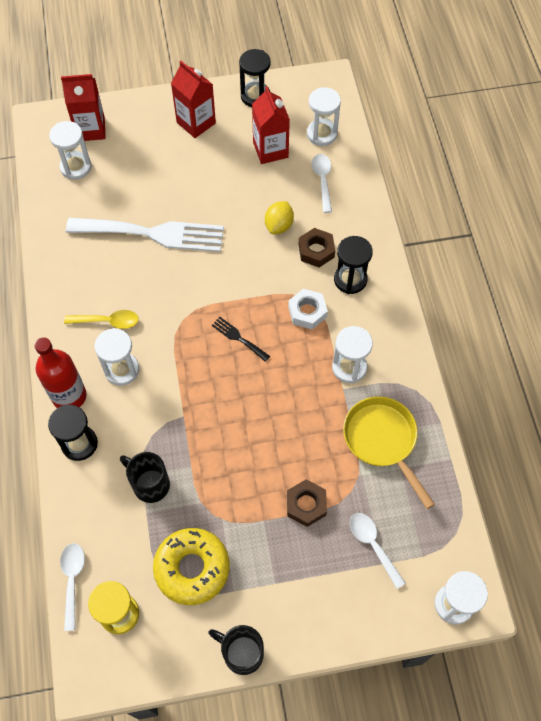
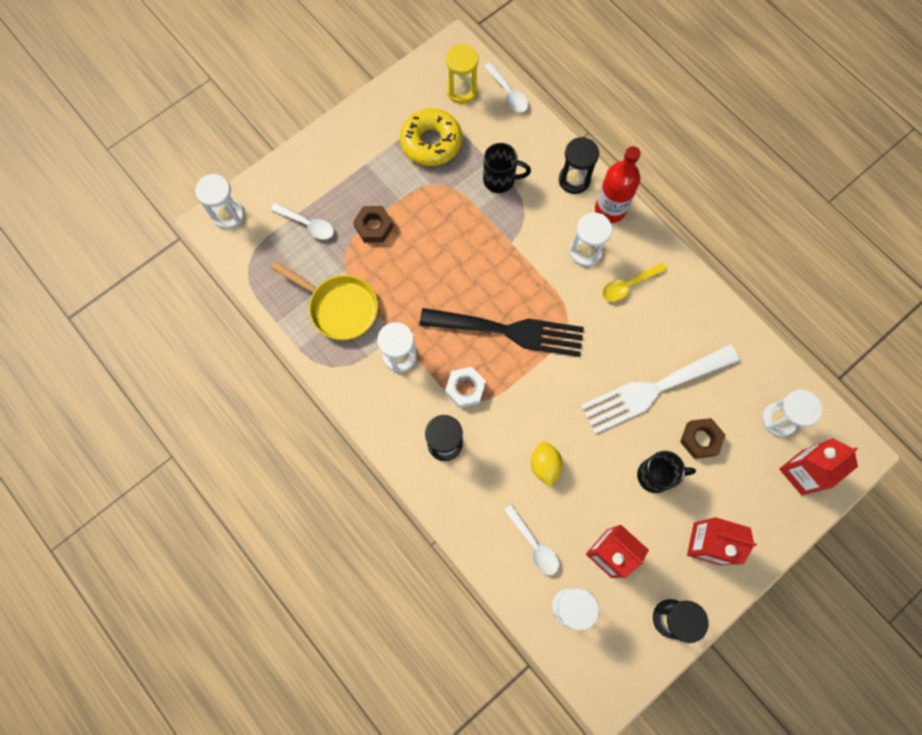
camera: 150 degrees right, 10 degrees up
black mug [208,625,264,675] -> black mug moved to [637,451,696,493]
black fork [212,317,270,362] -> black fork [420,308,584,357], size x2.43
brown nut [299,228,335,267] -> brown nut moved to [680,418,725,459]

